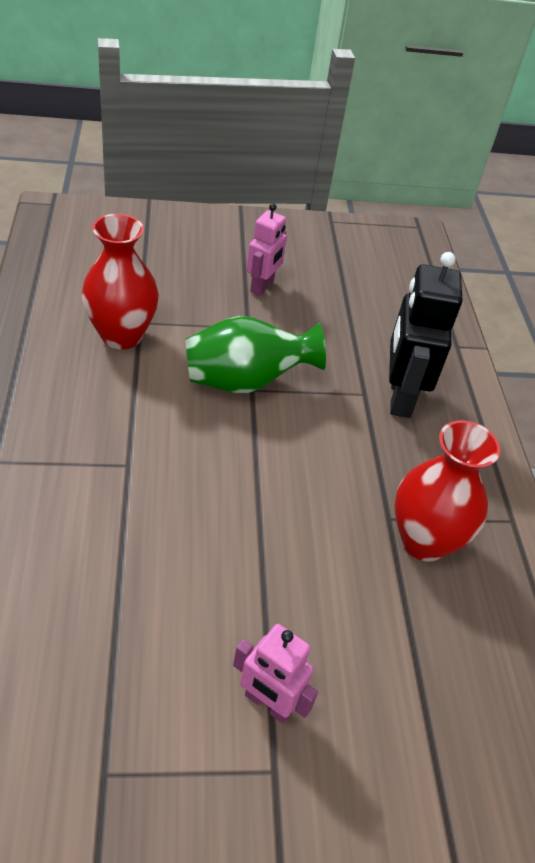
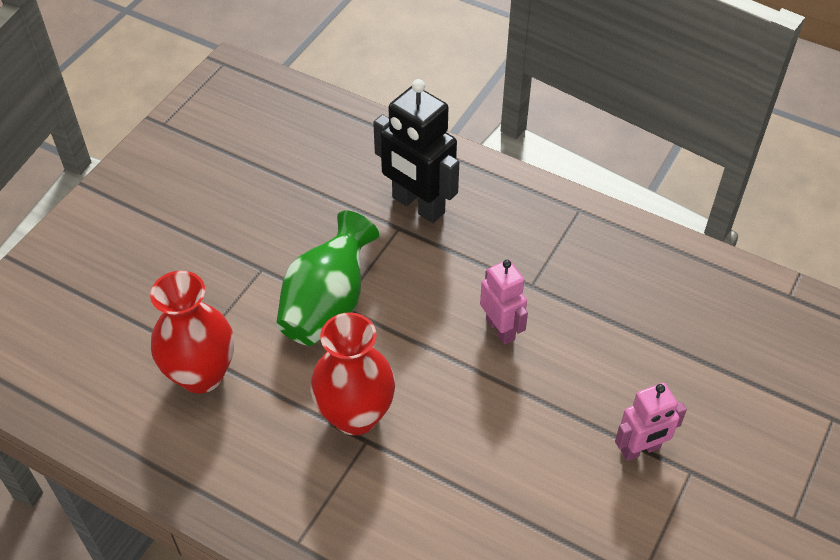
camera: 50 degrees left, 5 degrees up
pink robot [246,203,287,296] -> pink robot moved to [480,260,528,345]
red vase [395,420,500,562] -> red vase moved to [310,312,395,436]

